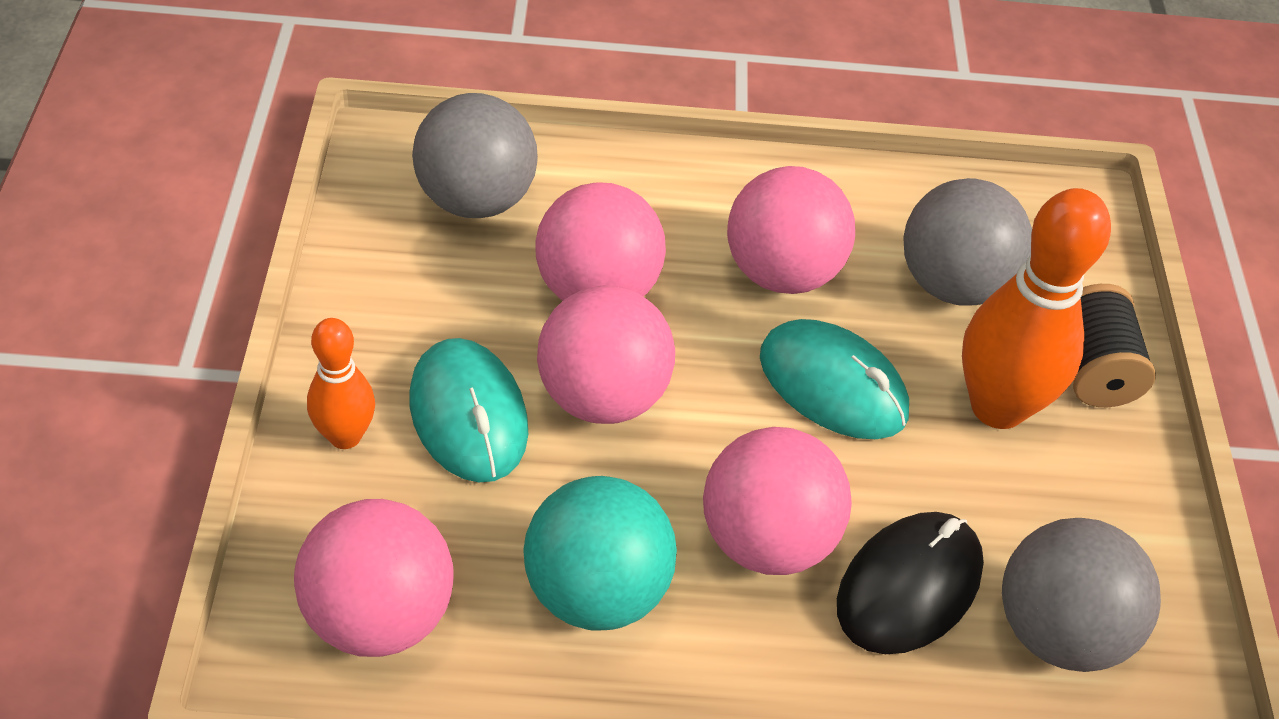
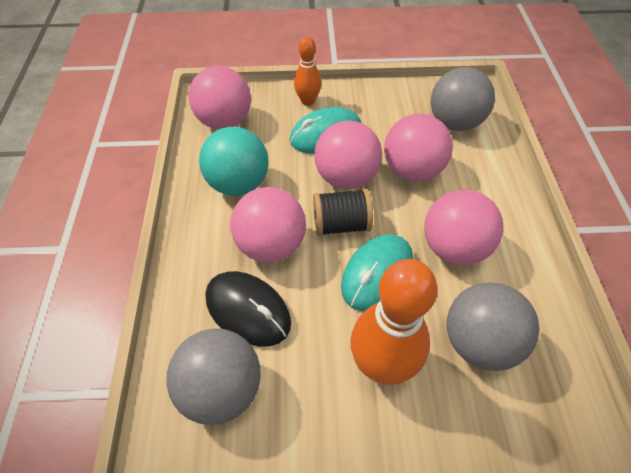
camera: 90 degrees right, 5 degrees up
black spool [1073,284,1156,407] -> black spool moved to [313,189,373,236]

